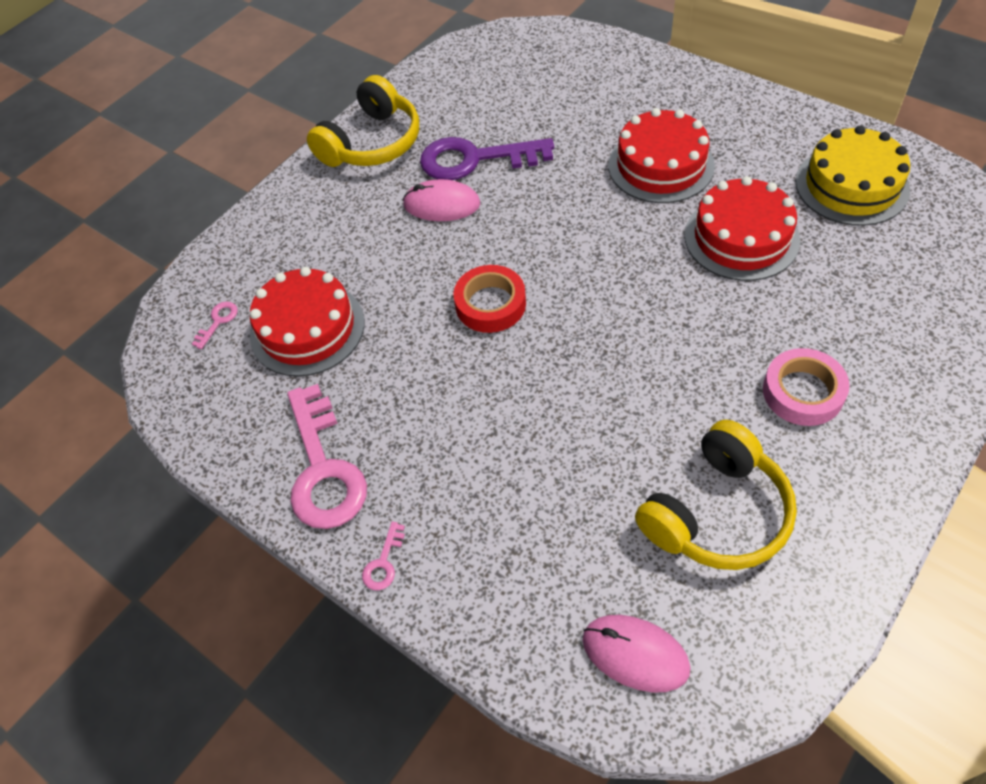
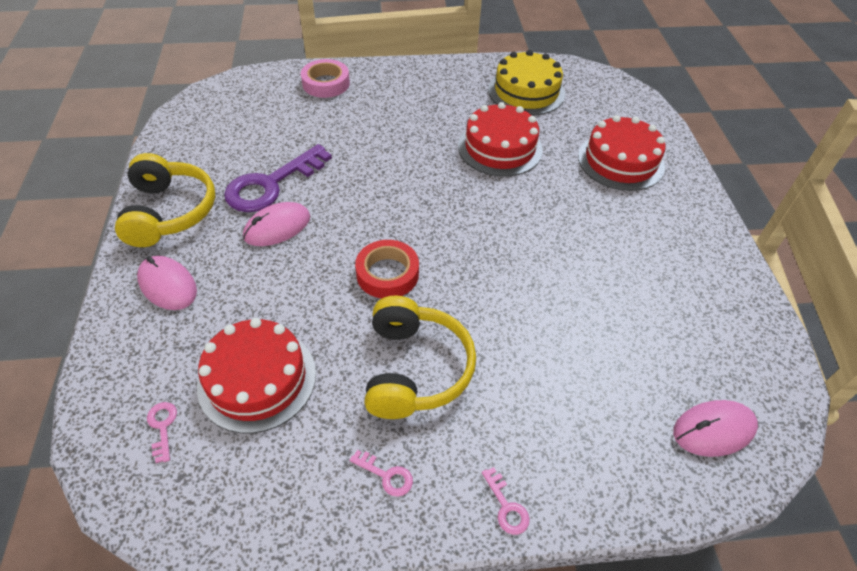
camera: 50 degrees left, 5 degrees down
pink key [287,384,367,529] -> pink key [349,450,413,497], size x0.41
red cake [608,108,715,203] -> red cake moved to [578,115,666,191]
yellow headphones [635,420,797,570] -> yellow headphones moved to [364,295,476,419]
pink tape [763,348,850,426] -> pink tape moved to [301,59,350,98]
none -> pink mouse [137,256,197,310]

